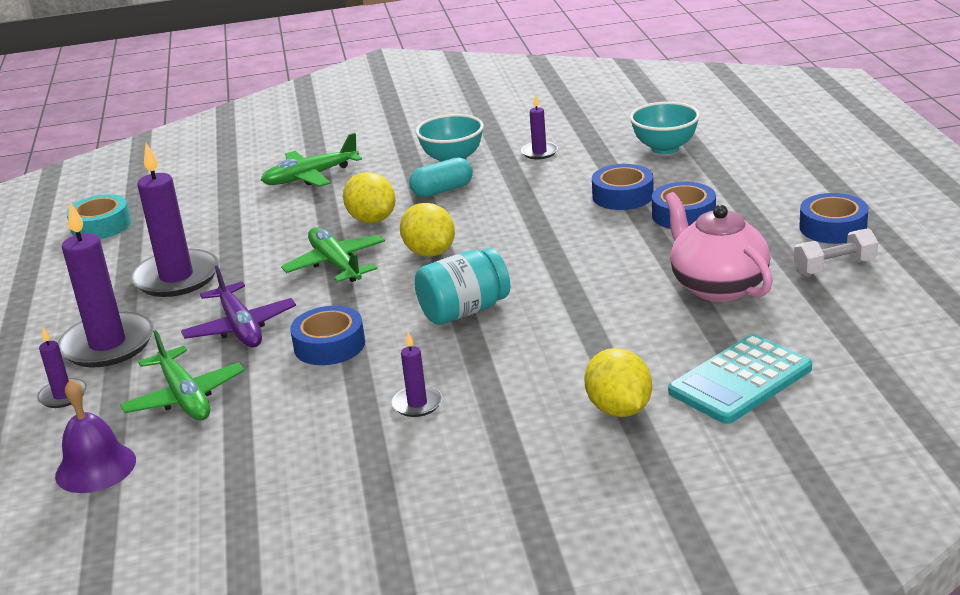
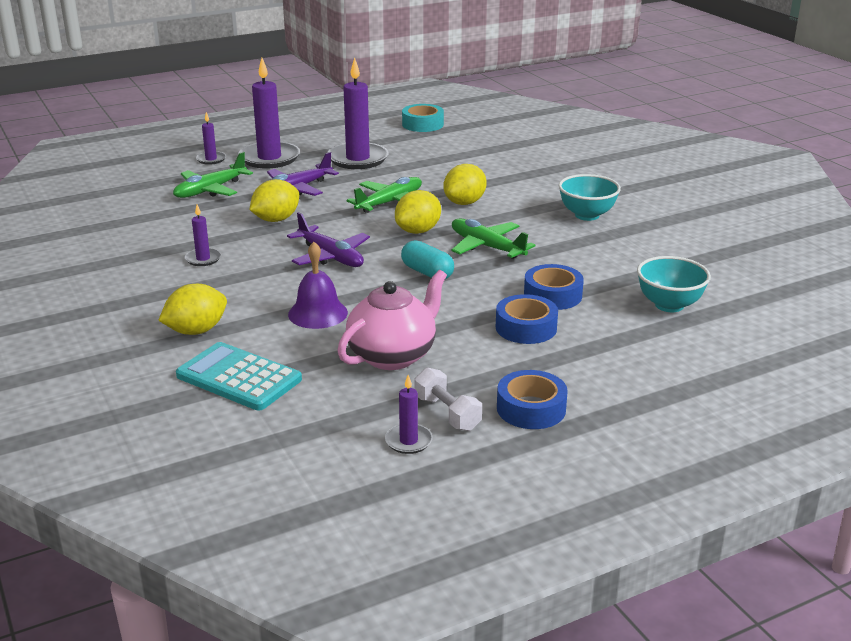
camera: 70 degrees right, 0 degrees up
purple bell [55,379,136,493] -> purple bell moved to [288,242,348,329]
green plane [261,133,362,187] -> green plane moved to [451,219,535,259]
blue tape [290,306,365,365] -> yellow lemon [249,179,299,222]
turquoise capsule [409,157,473,197] -> turquoise capsule moved to [401,240,454,279]
turquoise jar [414,248,510,325] -> purple plane [287,212,370,267]
purple candle [521,95,558,159] -> purple candle moved to [385,375,433,454]

